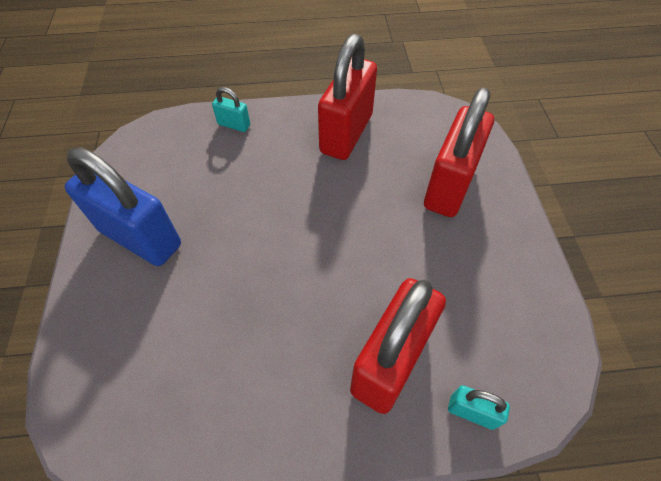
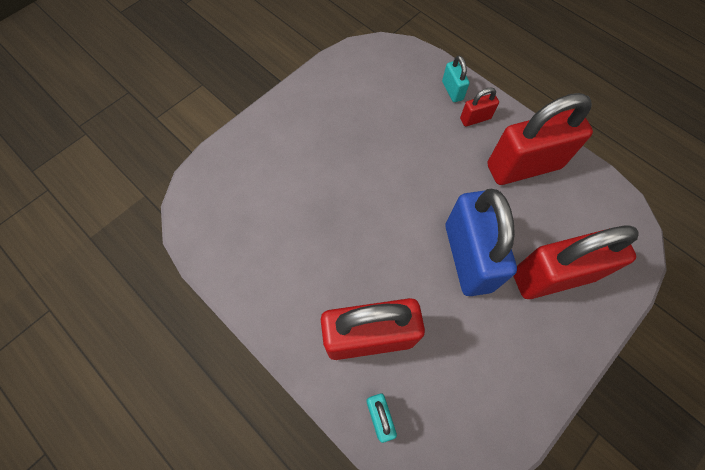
camera: 50 degrees right, 10 degrees up
blue padlock [65,147,181,266] -> blue padlock moved to [445,189,517,296]
none -> red padlock [460,87,499,127]

